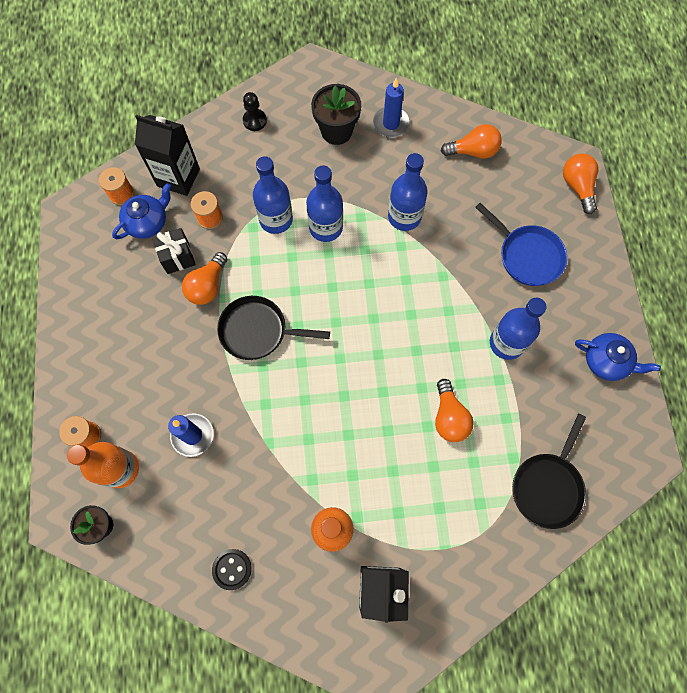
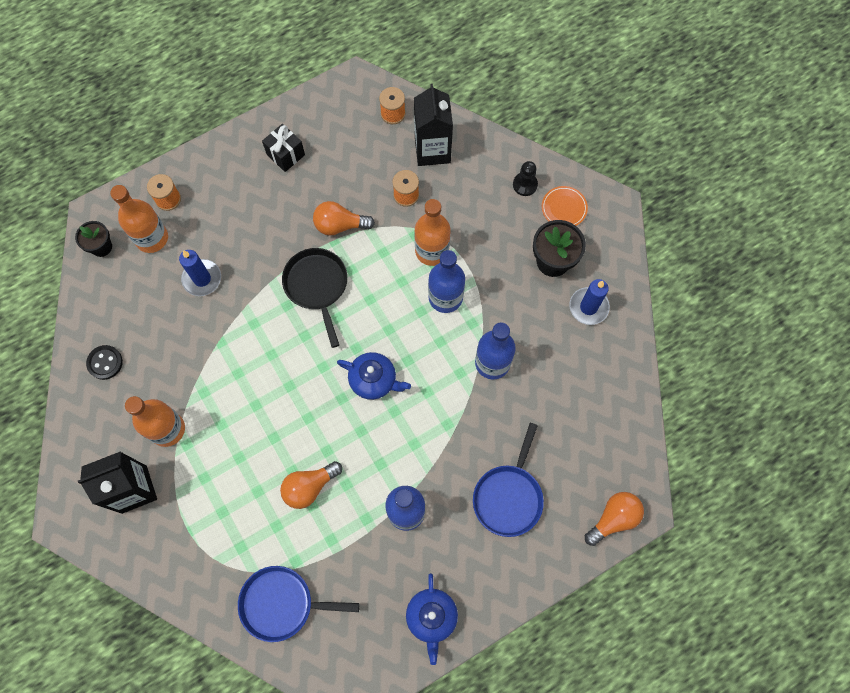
camera: 65 degrees right, 0 degrees up
blue teapot [112,183,171,239] -> blue teapot moved to [337,352,411,400]
black gift [152,228,196,274] -> black gift moved to [262,124,305,172]
blue bottle [253,156,293,234] -> orange bottle [414,199,451,266]
orange light bulb [441,124,502,159] -> none
black pan [512,414,586,529] -> blue pan [238,566,359,642]
none -> orange plate [542,186,588,226]

